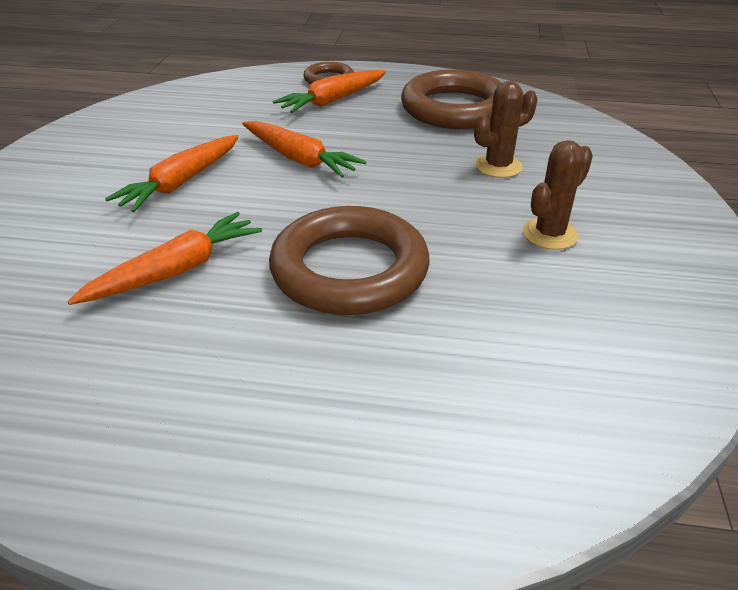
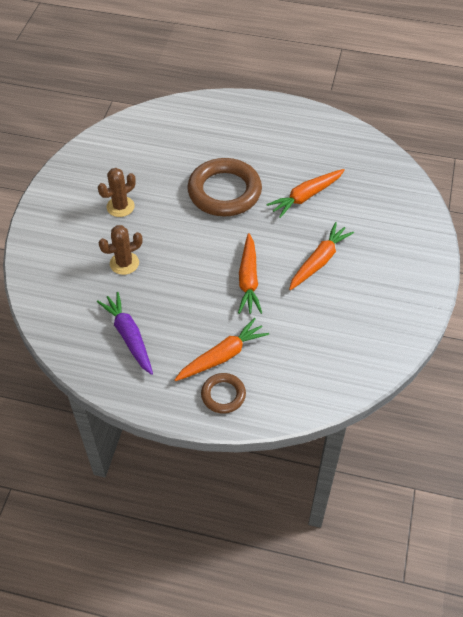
camera: 175 degrees left, 15 degrees up
orange carrot [242,121,367,178] -> orange carrot turned 135 degrees counterclockwise [238,233,262,314]
brown ring [401,70,502,129] -> purple carrot [97,292,153,375]

